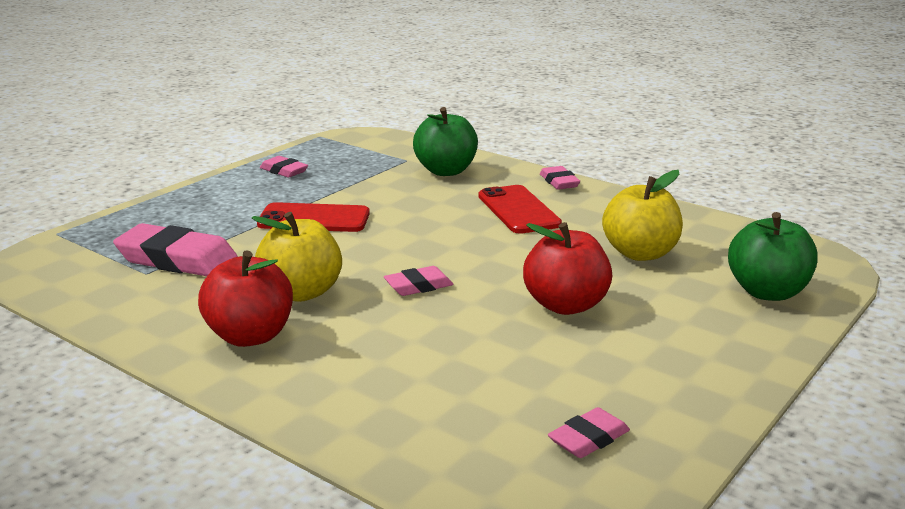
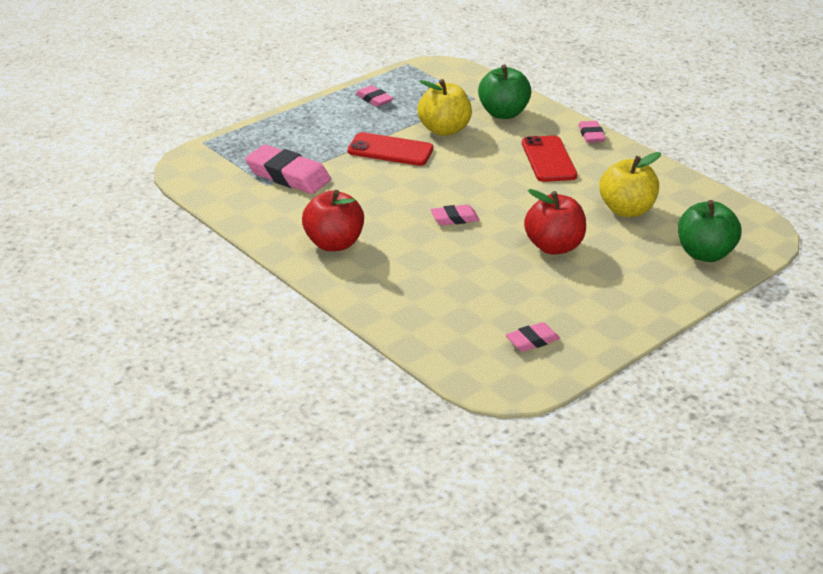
camera: 10 degrees right, 10 degrees up
yellow apple [252,212,342,302] -> yellow apple moved to [418,79,472,136]

